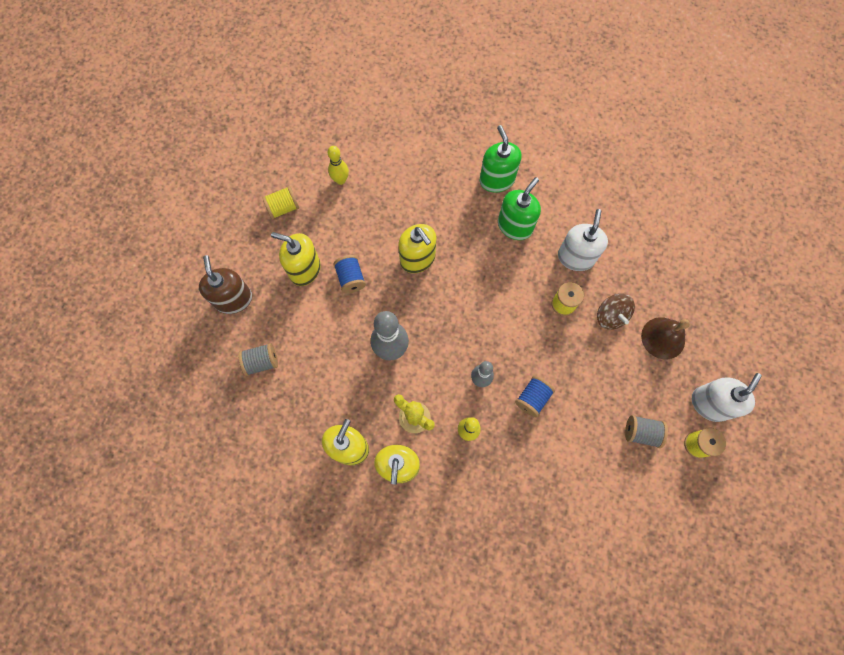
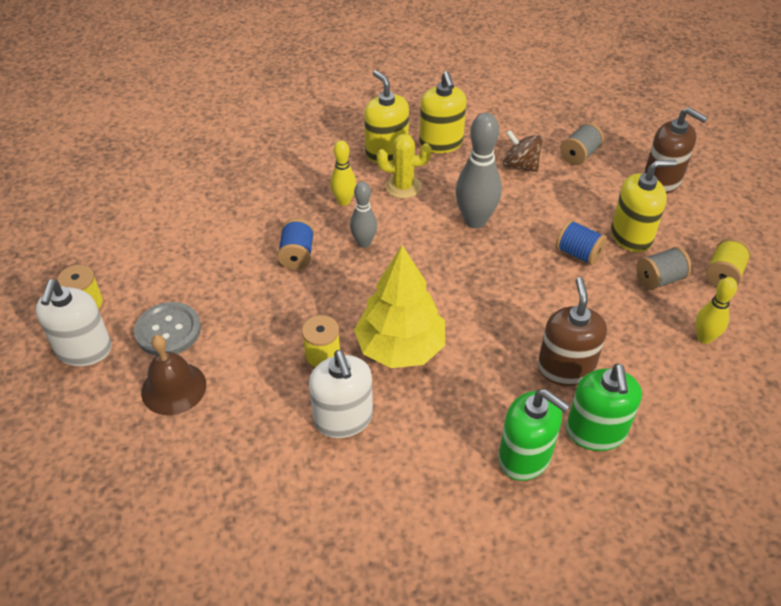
camera: 145 degrees right, 25 degrees down
yellow soap dispenser [398,224,436,273] -> none
green soap dispenser [498,177,541,240] -> green soap dispenser moved to [566,364,642,451]
brown spinning top [597,293,635,330] -> brown spinning top moved to [503,130,543,172]
grey spool [625,415,668,448] -> grey spool moved to [636,247,692,290]
none -> grey button [134,302,201,356]
none -> yellow tree [354,245,445,368]
none -> brown soap dispenser [538,277,607,386]

